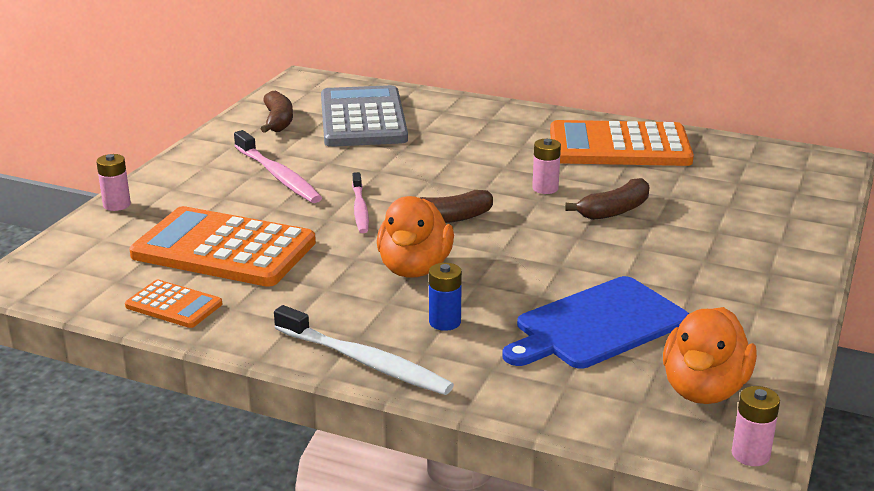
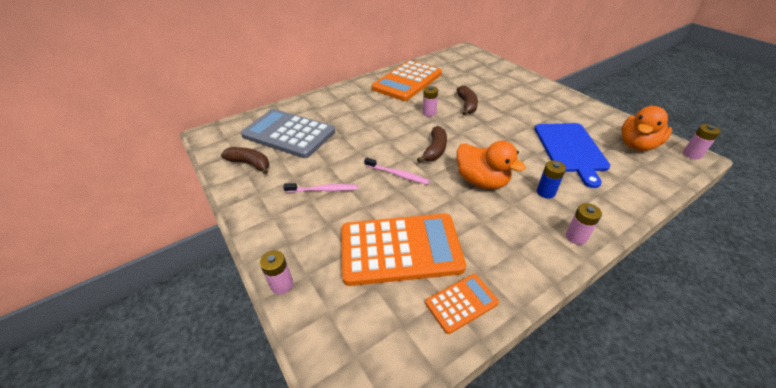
camera: 55 degrees left, 15 degrees up
orange calculator [129,206,316,287] -> orange calculator turned 150 degrees counterclockwise [342,213,466,286]
pink toothbrush [234,130,322,203] -> pink toothbrush [283,183,358,193], size x0.66
white toothbrush [274,305,454,395] -> pink battery [566,203,602,245]
orange duck [663,307,757,404] -> orange duck turned 75 degrees clockwise [621,106,672,151]

